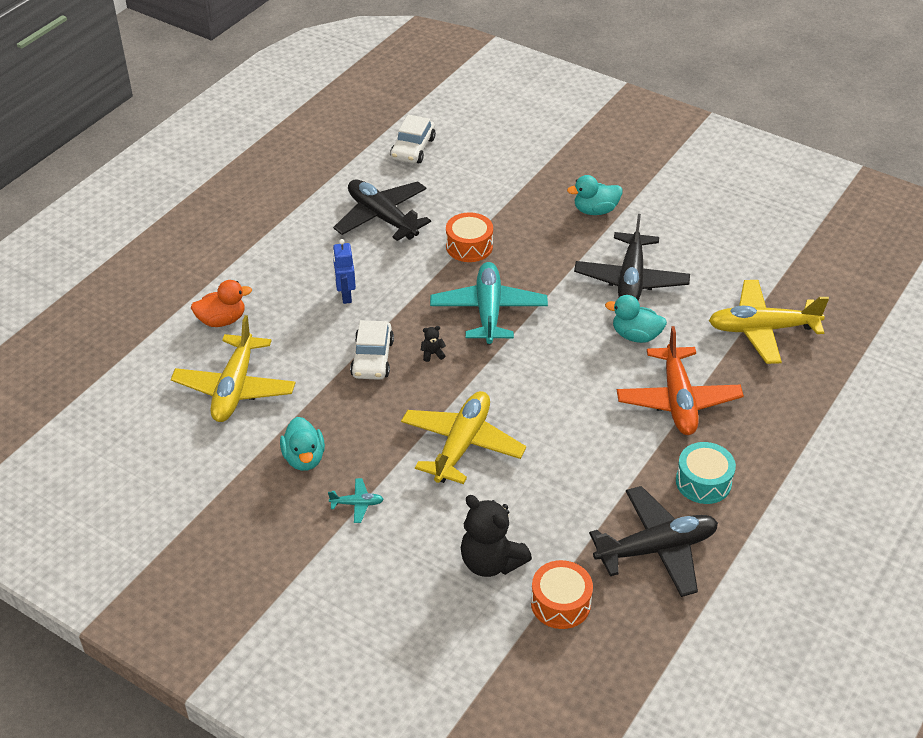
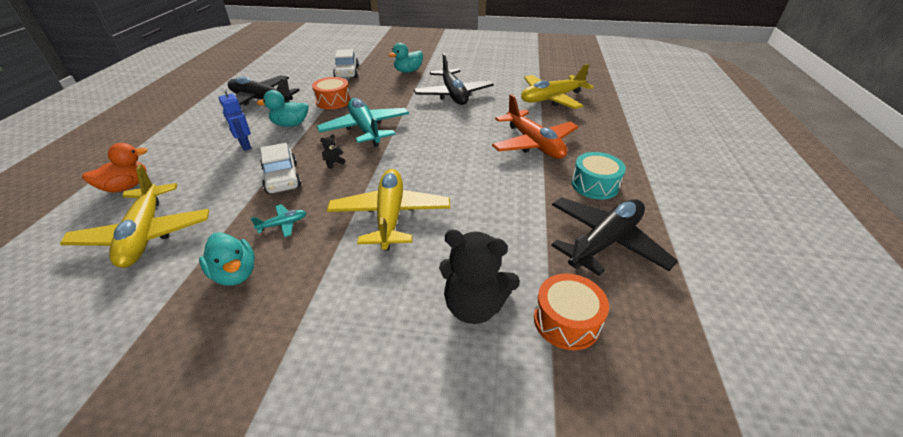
camera: 25 degrees left, 5 degrees down
turquoise plane [328,478,384,523] -> turquoise plane moved to [250,204,306,237]
white car [390,115,436,163] -> white car moved to [333,49,359,78]
turquoise duck [605,295,667,343] -> turquoise duck moved to [257,90,308,127]

